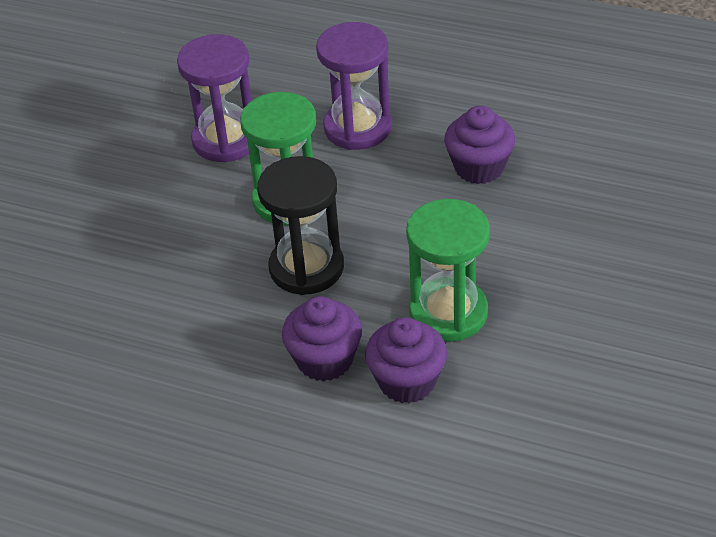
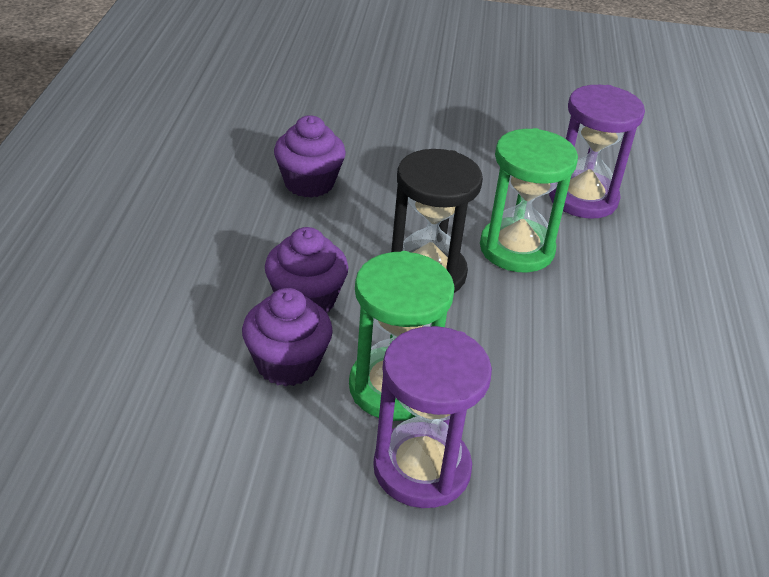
camera: 70 degrees right, 5 degrees down
purple hourglass [316,22,392,150] -> purple hourglass moved to [373,326,492,508]
purple cupcake [444,106,515,184] -> purple cupcake moved to [274,115,346,198]

